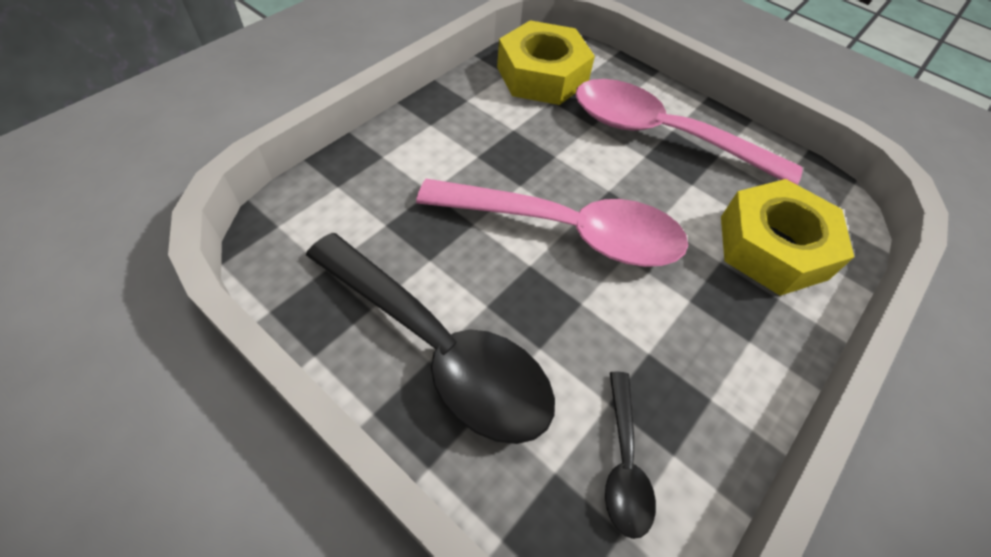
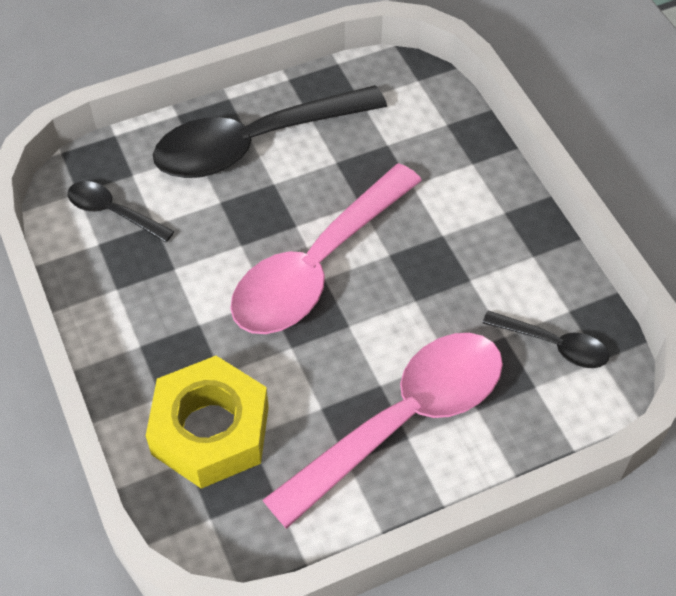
camera: 120 degrees right, 0 degrees up
yellow nut [497,20,595,105] -> black spoon [483,310,609,368]

